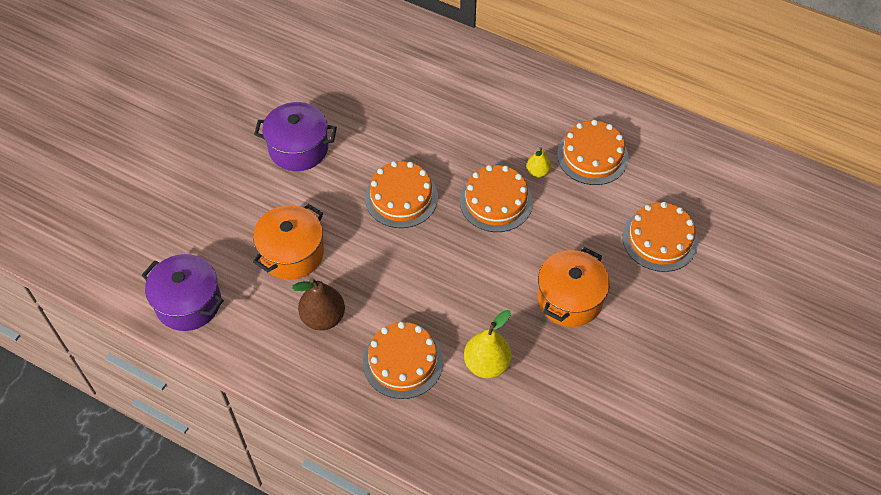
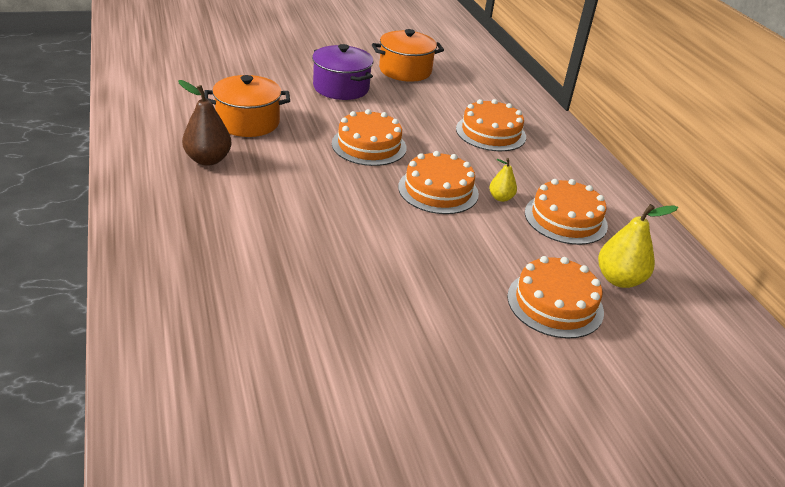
camera: 40 degrees right, 20 degrees down
purple pot [142,254,224,331] -> none
orange cake [363,322,443,399] -> orange cake moved to [456,99,526,151]
yellow pear [464,310,512,379] -> yellow pear moved to [598,204,678,288]
orange pot [538,247,610,327] -> orange pot moved to [372,29,444,82]

